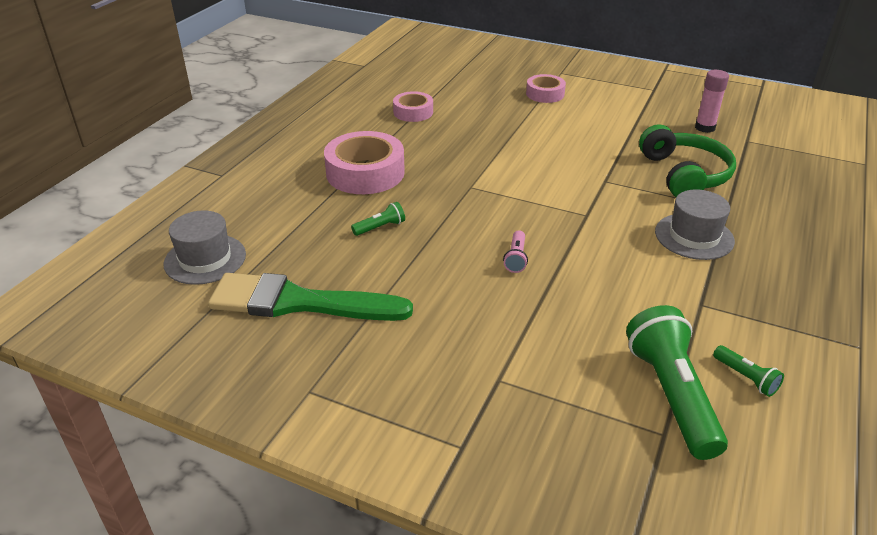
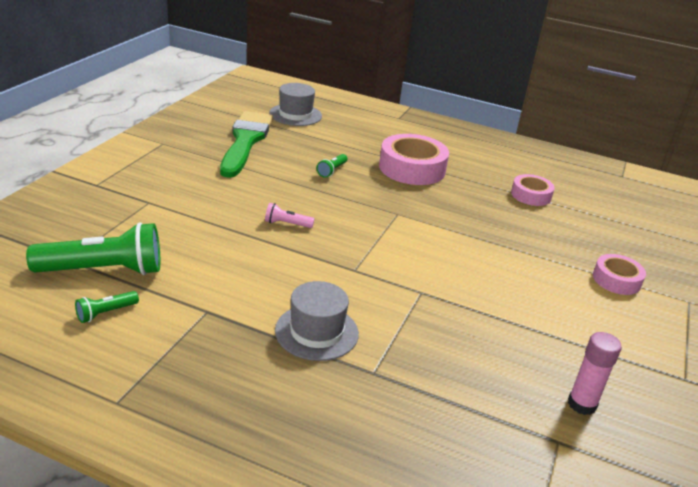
camera: 85 degrees right, 5 degrees down
green flashlight [351,202,405,236] -> green flashlight turned 60 degrees clockwise [316,154,348,178]
green headphones [639,124,736,197] -> none

